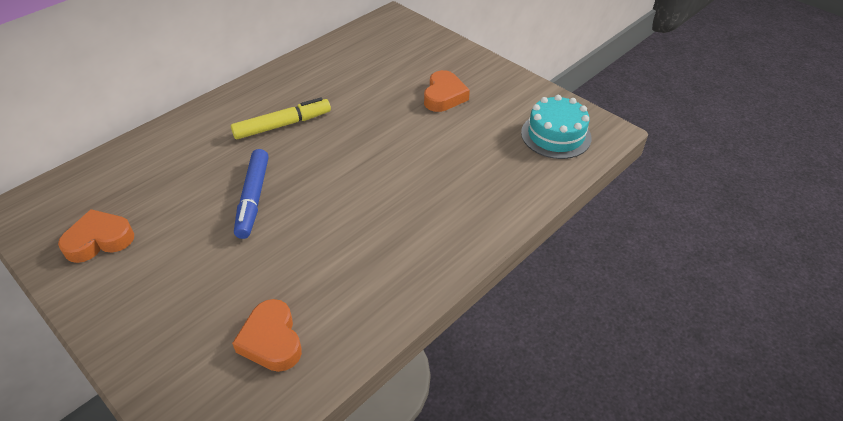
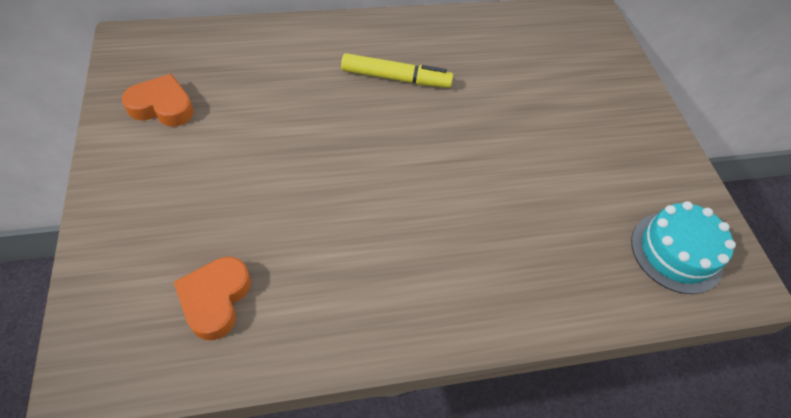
camera: 30 degrees right, 10 degrees up
blue marker [234,149,269,239] -> none
orange heart [424,70,470,112] -> none

